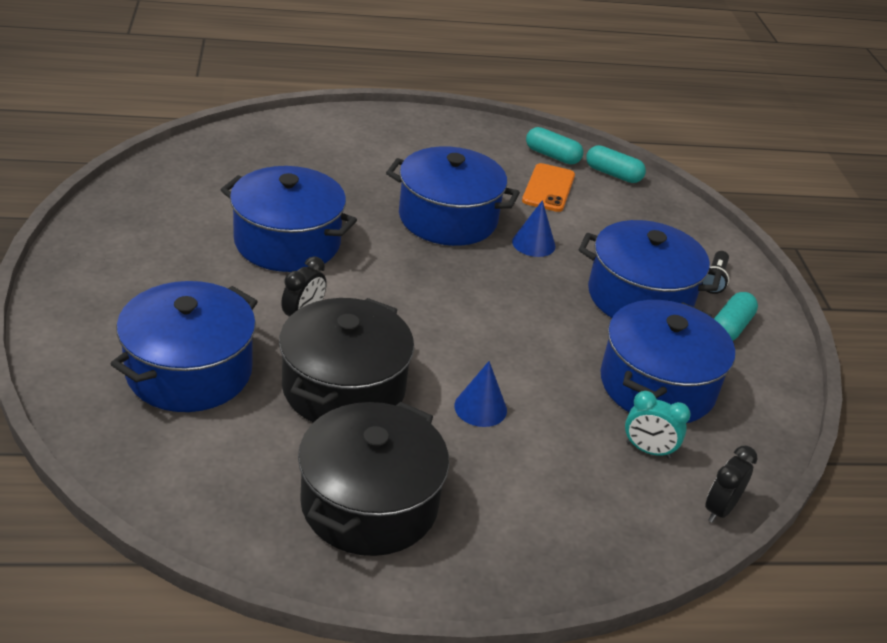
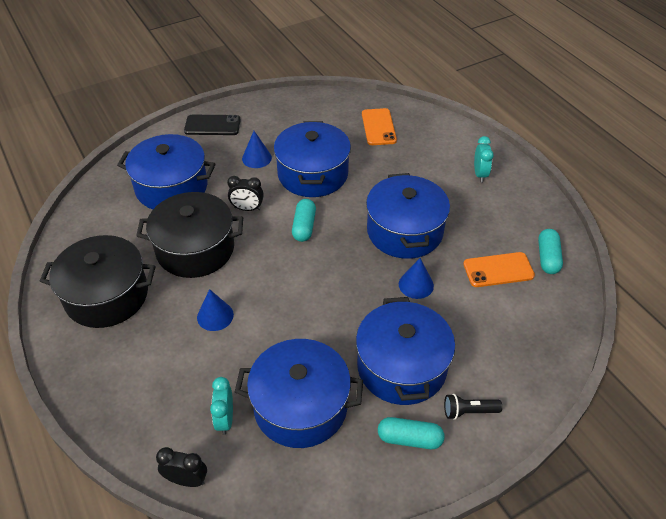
camera: 70 degrees right, 10 degrees up
turquoise capsule [586,145,646,183] -> turquoise capsule moved to [292,199,316,242]
none -> black phone [184,115,241,135]
none -> blue cone [242,131,272,168]
none -> orange phone [362,108,397,145]
none -> turquoise clock [474,136,494,182]

